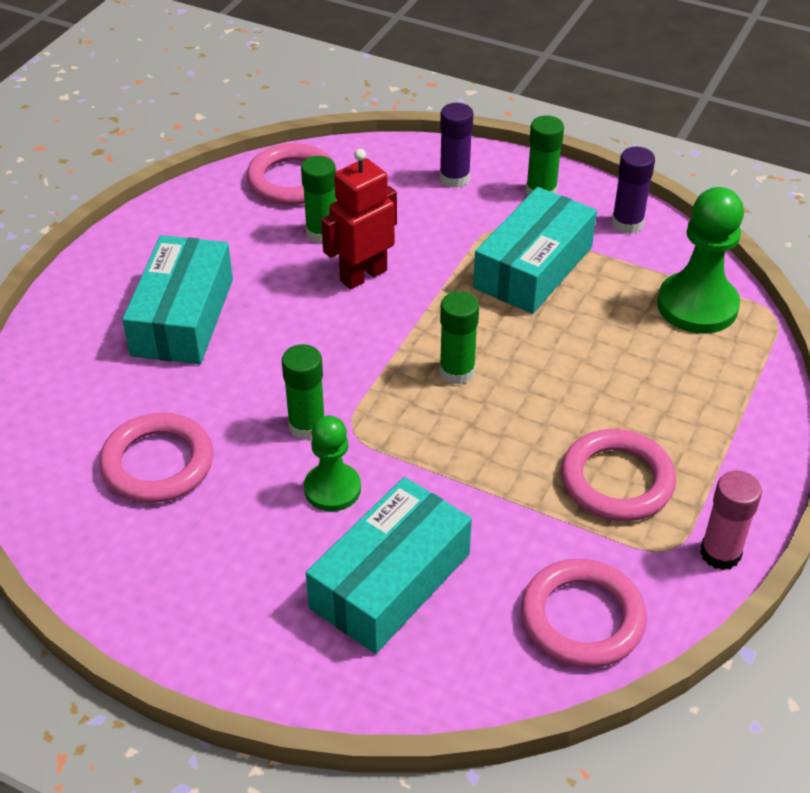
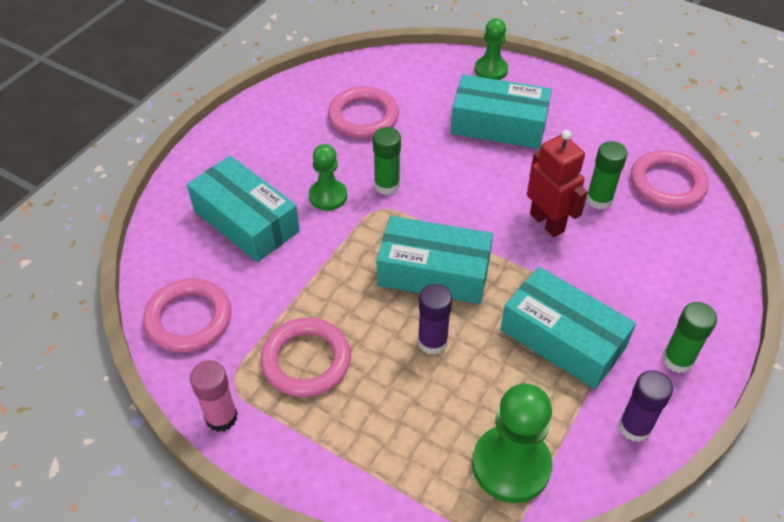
camera: 95 degrees right, 5 degrees up
green glue stick [439,291,479,385] -> turquoise box [377,216,493,304]
purple glue stick [440,103,473,188] -> purple glue stick moved to [418,284,452,355]
none -> green pawn [474,18,508,80]

